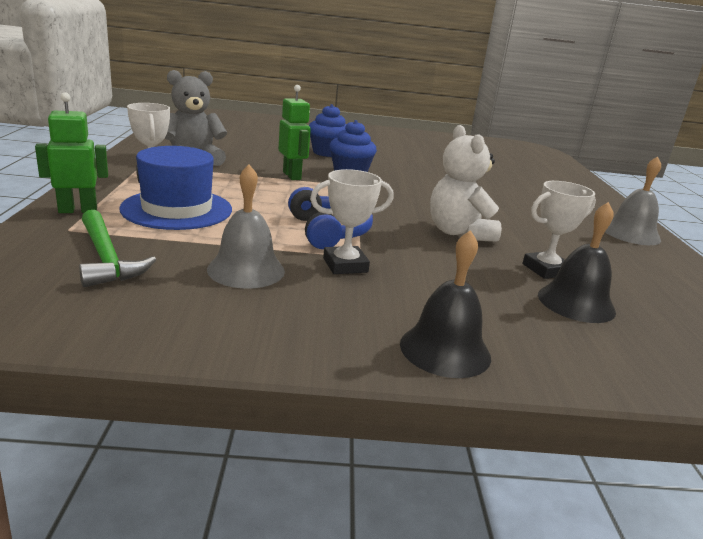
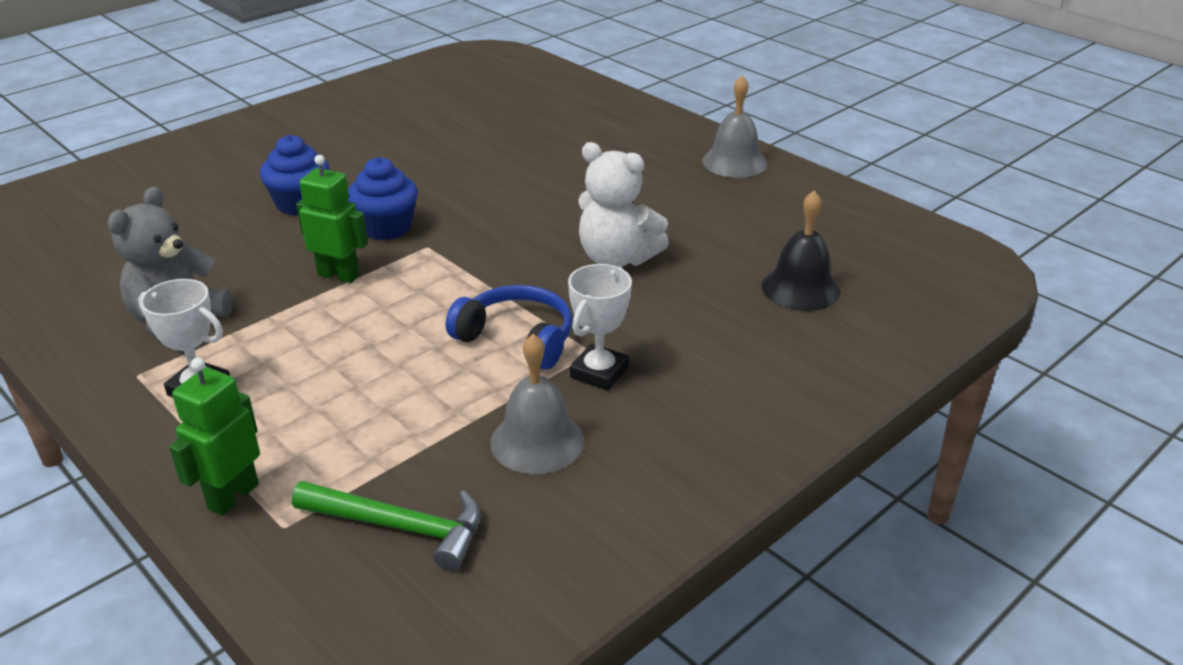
camera: 40 degrees left, 10 degrees up
blue hat [119,146,232,230] -> none
black bell [400,230,491,378] -> none
white trophy [522,181,596,279] -> none

